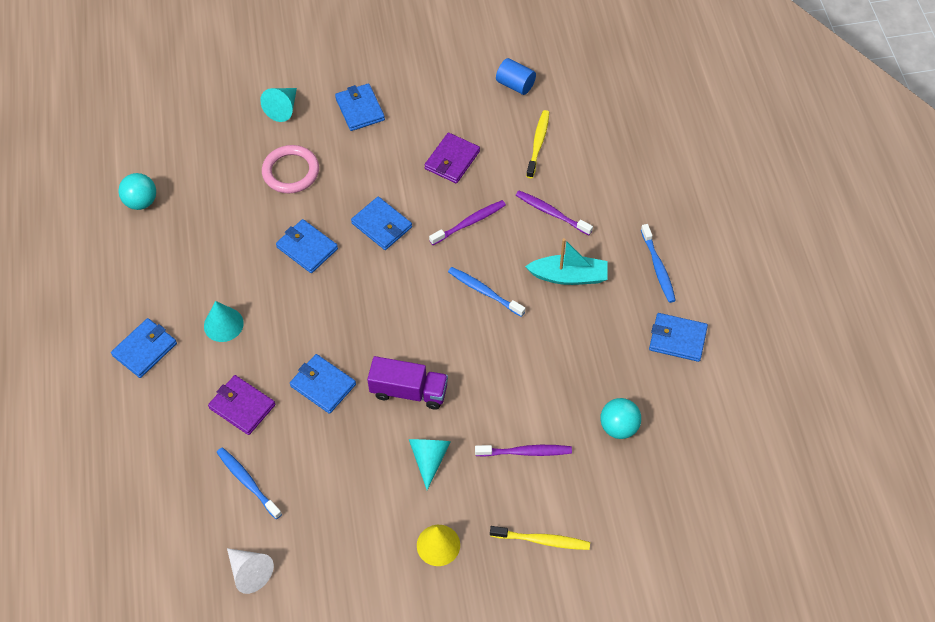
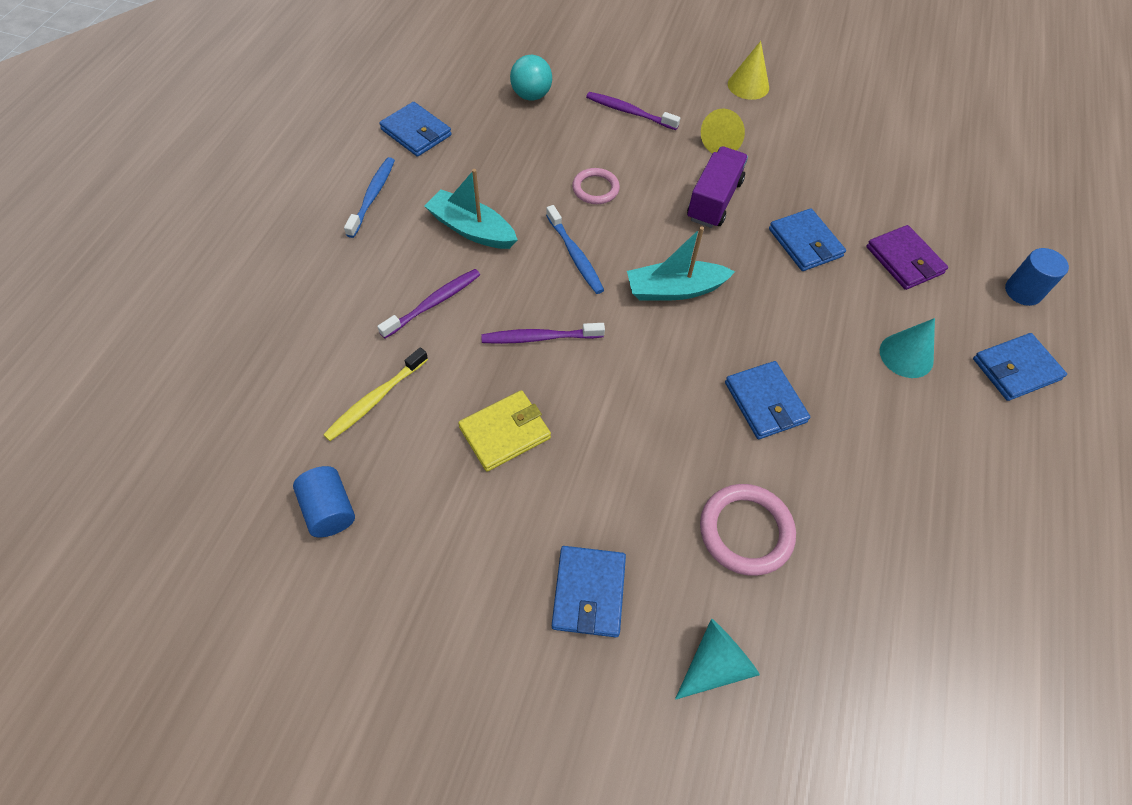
camera: 155 degrees left, 0 degrees up
turquoise ball [118,173,156,210] -> none
blue toothbrush [217,448,282,519] -> none
white cone [227,548,274,594] -> none
blue wallet [351,197,412,250] -> none
purple truck [367,356,448,410] -> purple truck turned 75 degrees clockwise [687,146,748,228]
turquoise cone [409,439,451,490] -> yellow cone [701,108,745,154]
purple wallet [424,133,480,183] -> yellow wallet [458,390,551,472]
yellow toothbrush [490,526,590,550] -> none
purple toothbrush [516,191,593,235] -> purple toothbrush turned 105 degrees counterclockwise [377,269,480,339]
none -> pink ring [572,168,620,204]
none -> turquoise boat [627,226,735,301]
none -> blue cylinder [1005,248,1069,306]

